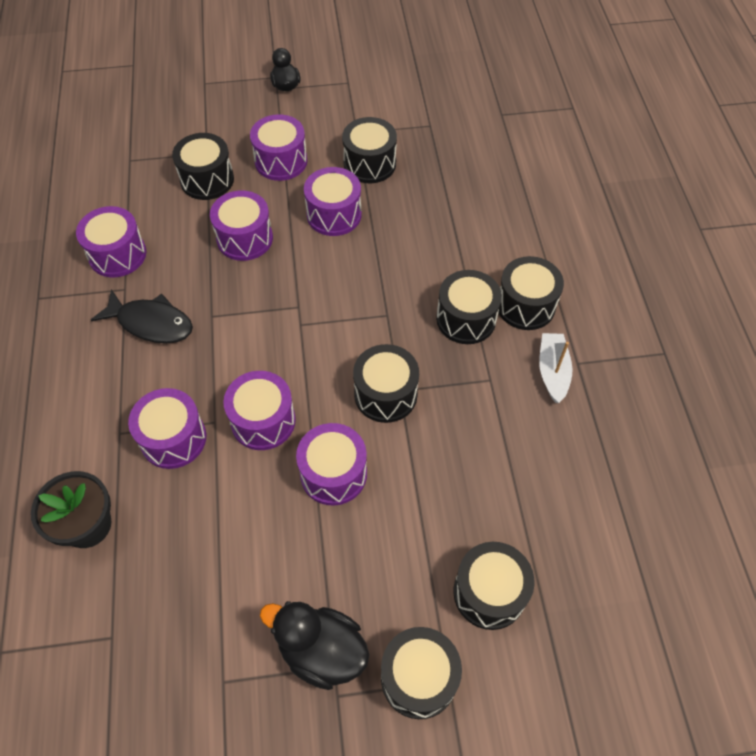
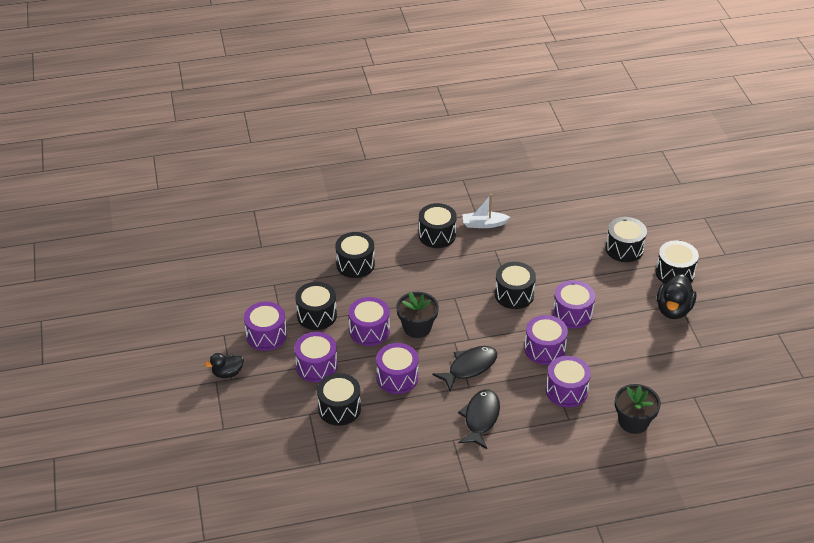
camera: 95 degrees left, 15 degrees down
purple drum [76,206,146,277] -> purple drum moved to [244,302,287,351]
black drum [436,270,502,344] -> black drum moved to [335,232,375,278]
none -> black flower pot [396,292,439,338]
none -> black fish [432,346,497,391]

